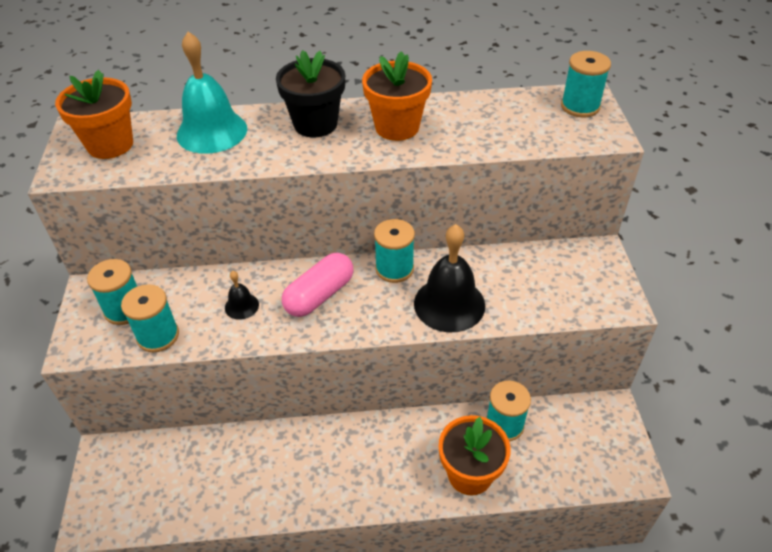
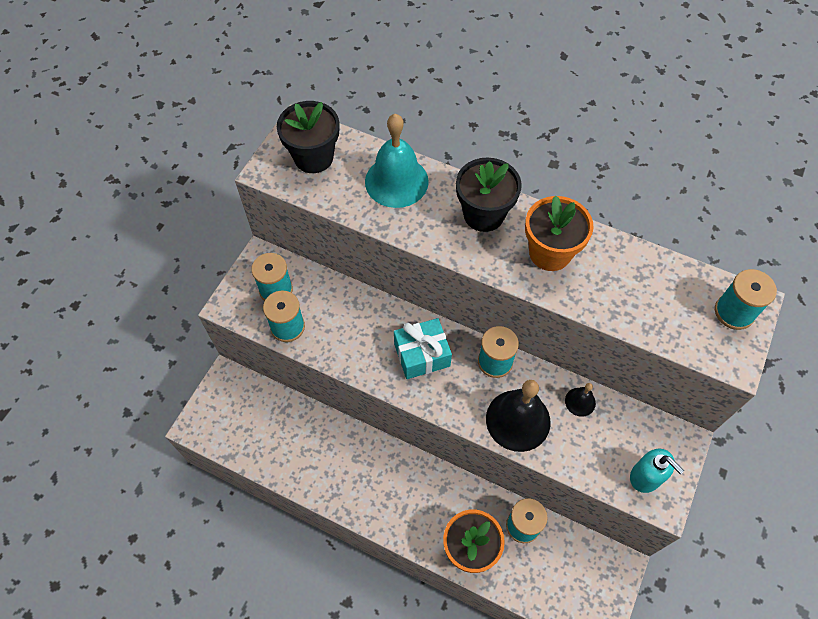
camera: 30 degrees right, 15 degrees up
orange flower pot [55,70,133,159] -> black flower pot [277,101,339,173]
black bell [225,271,259,320] -> black bell moved to [565,383,596,417]
pink capsule [282,253,353,317] -> turquoise gift [394,318,452,379]
none -> turquoise soap dispenser [630,448,684,493]

